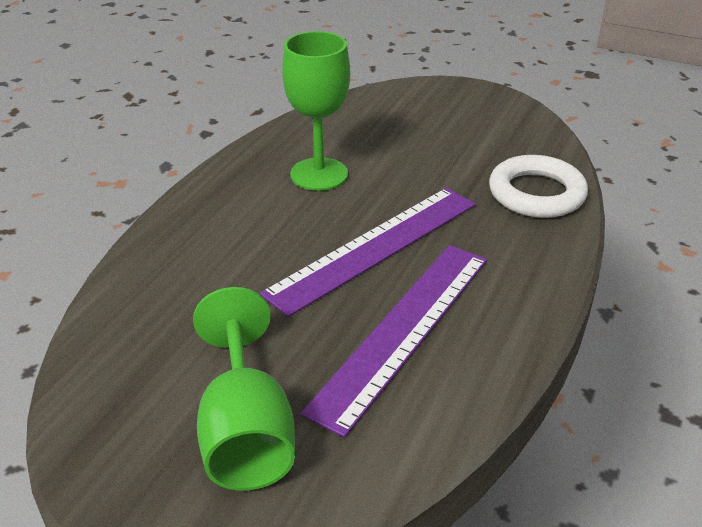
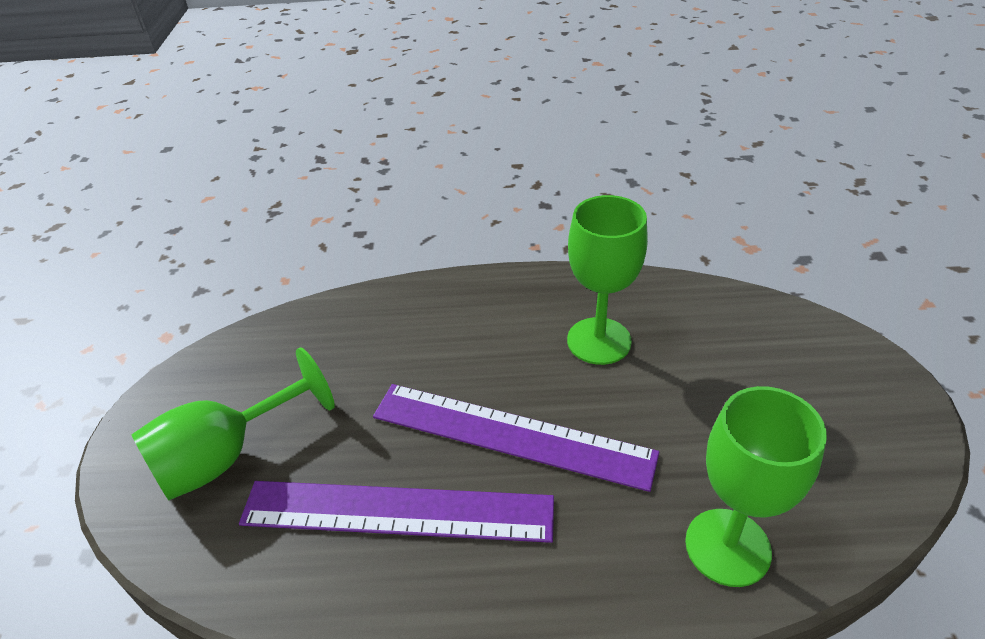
camera: 65 degrees right, 5 degrees up
white ring [489,155,588,218] -> green goblet [685,386,827,587]

